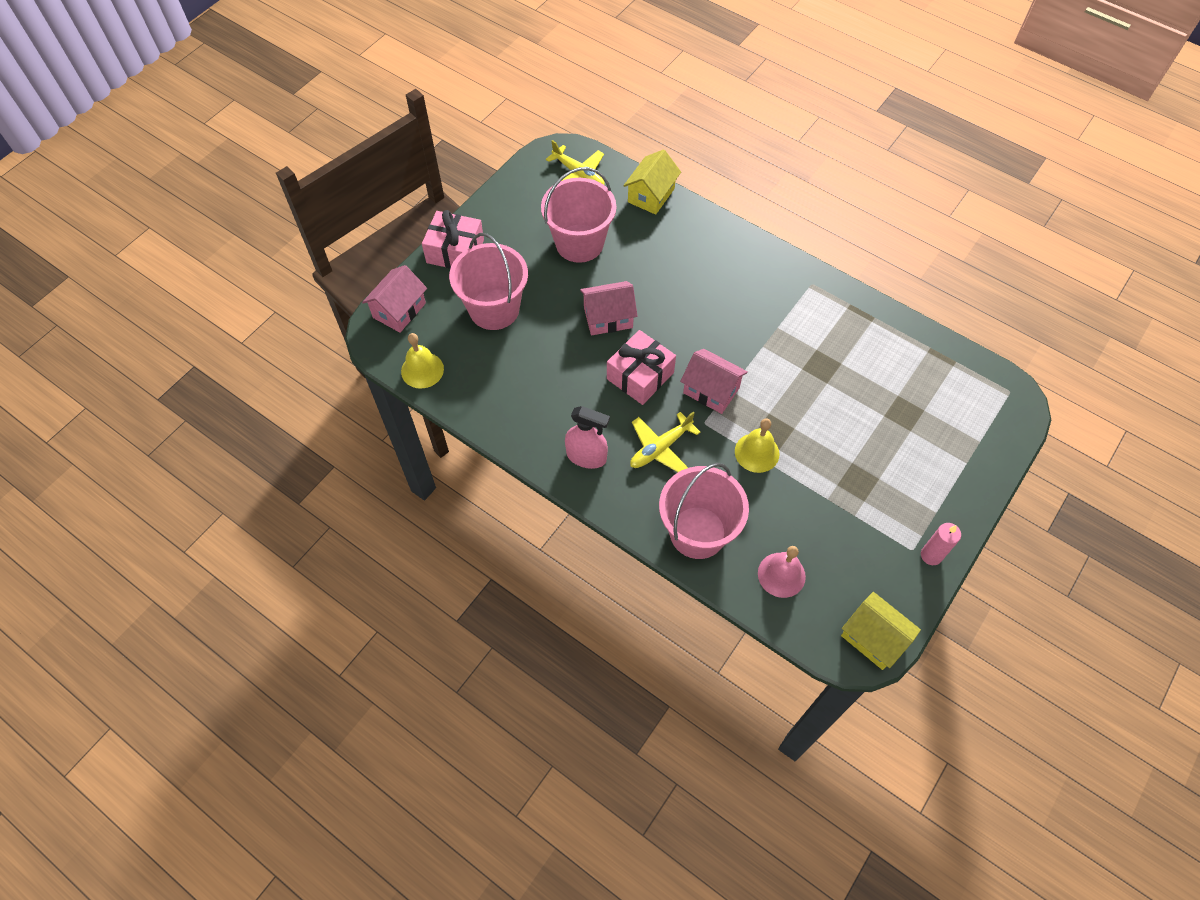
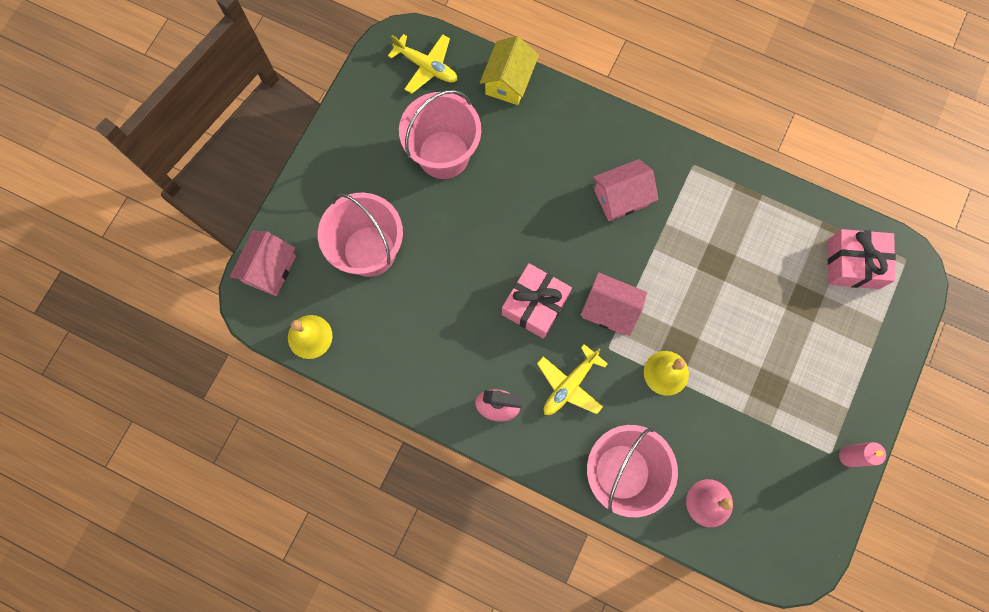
camera: 10 degrees left, 15 degrees up
pink gift [422,210,484,269] -> pink gift moved to [828,229,896,289]
pink house [580,281,637,335] -> pink house moved to [593,159,659,221]
yellow house [841,592,921,670] -> none

